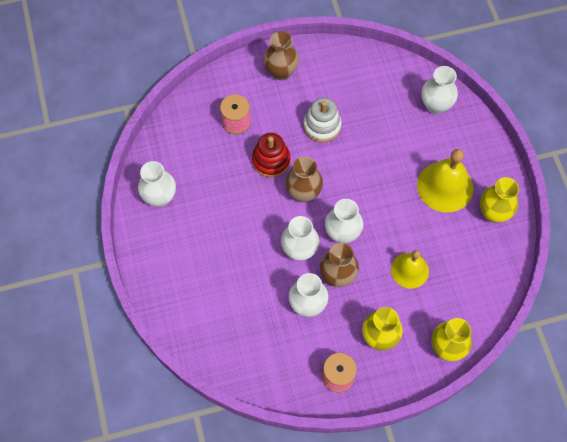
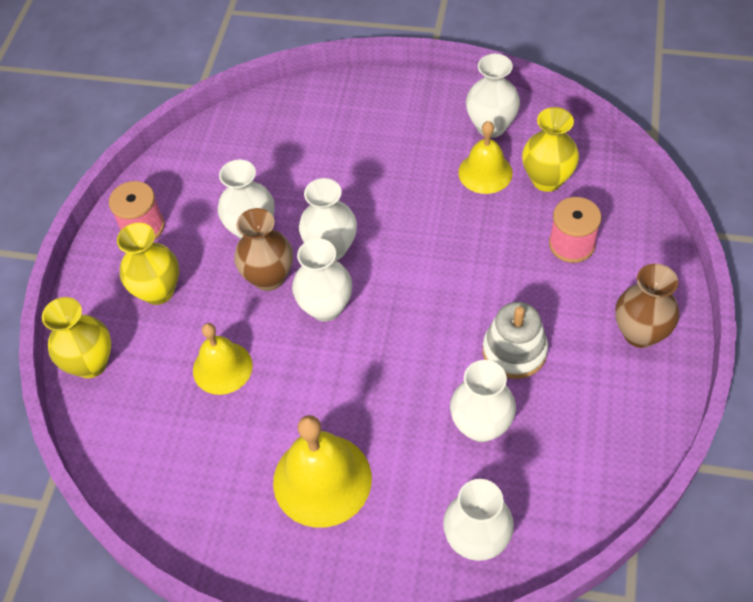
camera: 120 degrees right, 10 degrees down
red stacking toy [252,133,290,177] -> none
brown vase [285,156,323,202] -> none
yellow vase [480,177,519,223] -> yellow vase moved to [522,107,579,192]
none -> white vase [450,360,516,442]
none -> yellow bell [458,121,512,194]

